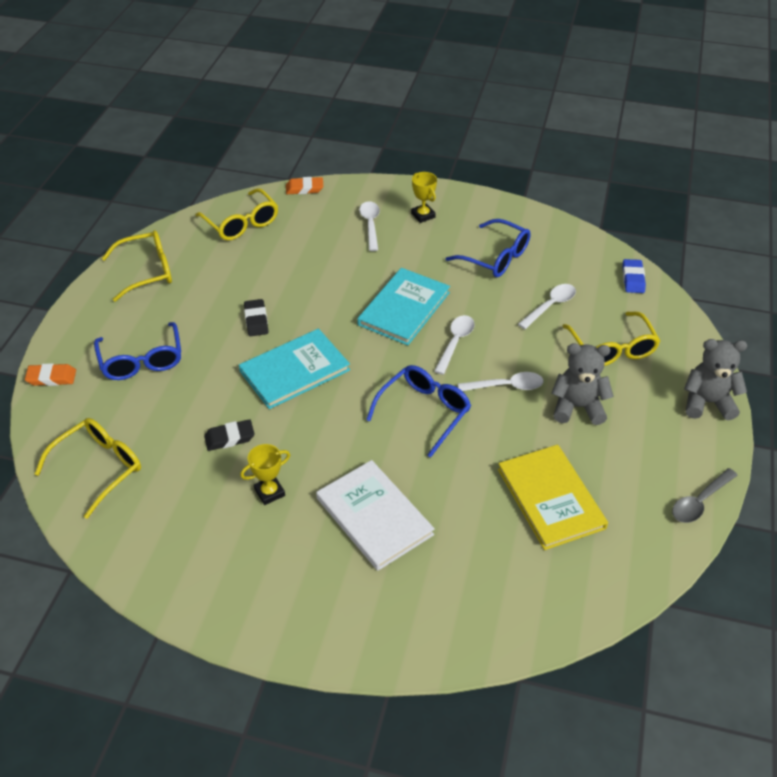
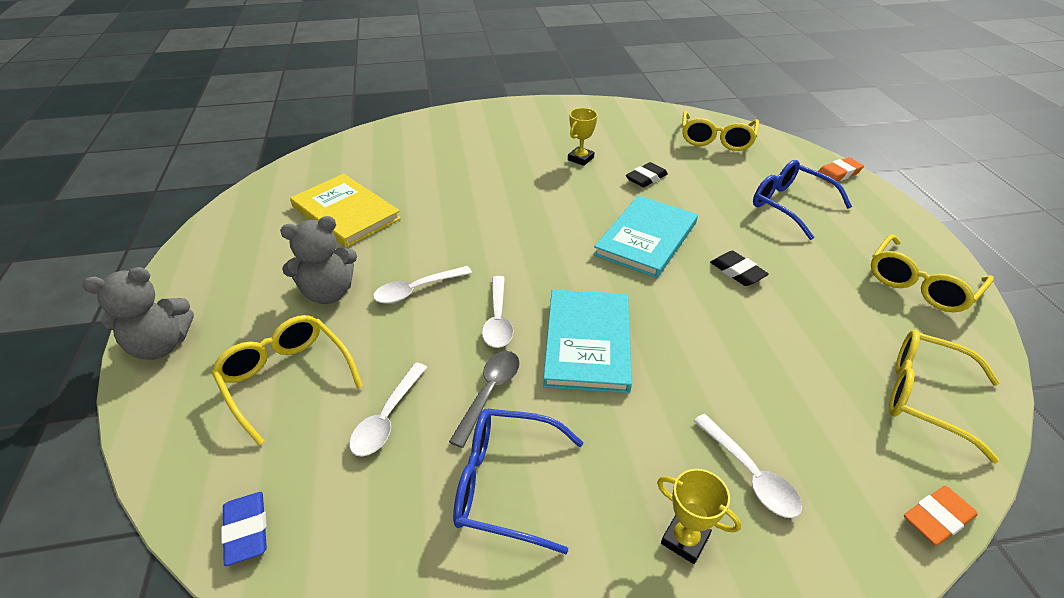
camera: 155 degrees right, 5 degrees down
white book [316,460,435,571] -> none
blue glasses [366,365,471,458] -> none
grey spoon [672,468,738,523] -> grey spoon moved to [449,351,520,448]

